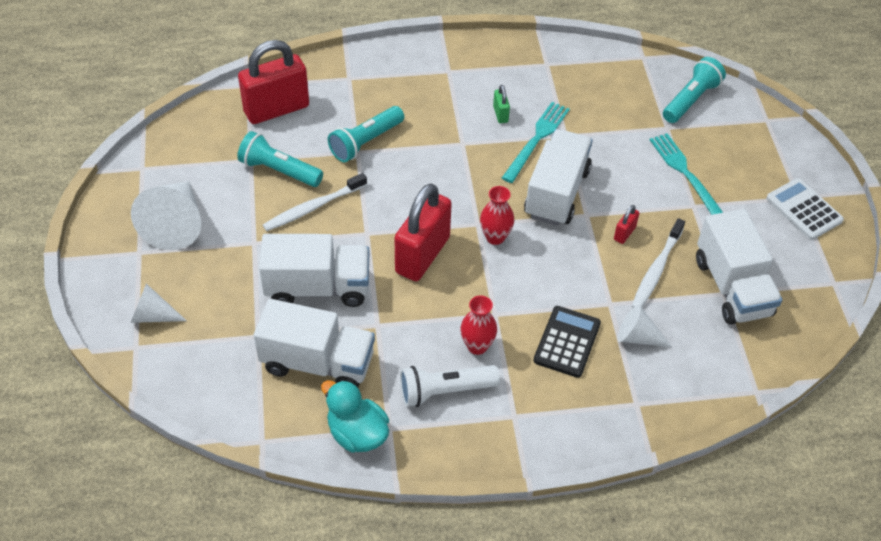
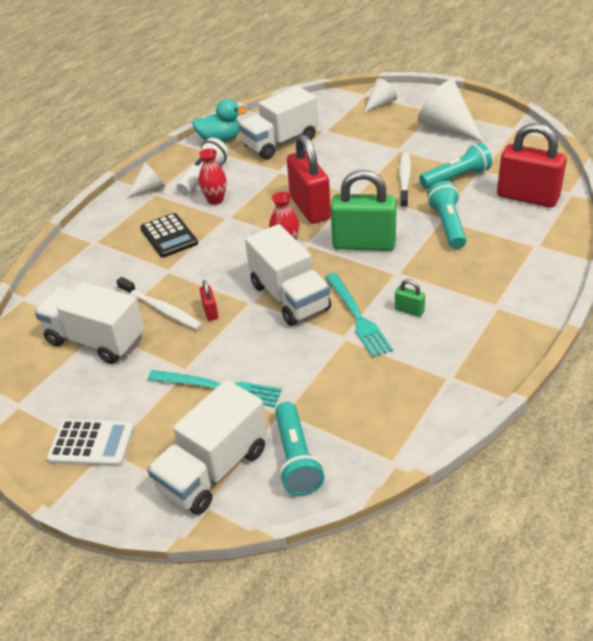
camera: 135 degrees right, 10 degrees down
red padlock [238,40,309,124] -> red padlock turned 75 degrees counterclockwise [497,123,567,208]
white truck [259,234,369,307] -> white truck moved to [147,380,267,515]
white cone [617,304,672,347] -> white cone moved to [126,162,166,198]
white toothbrush [632,218,685,308] -> white toothbrush turned 150 degrees clockwise [116,277,203,330]
none -> green padlock [331,170,397,251]

